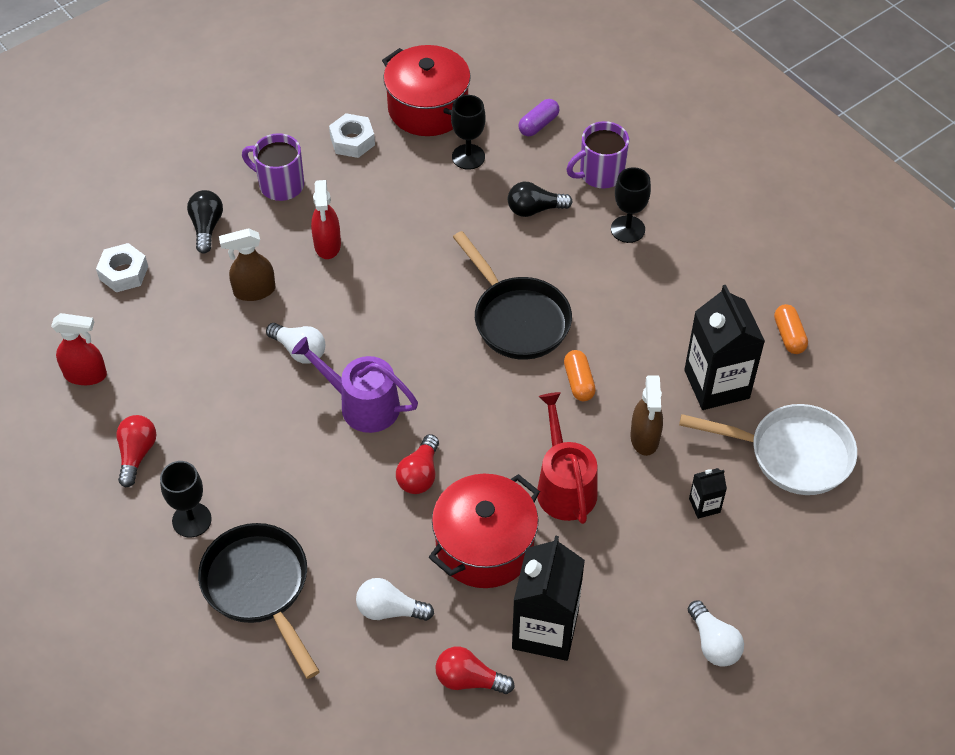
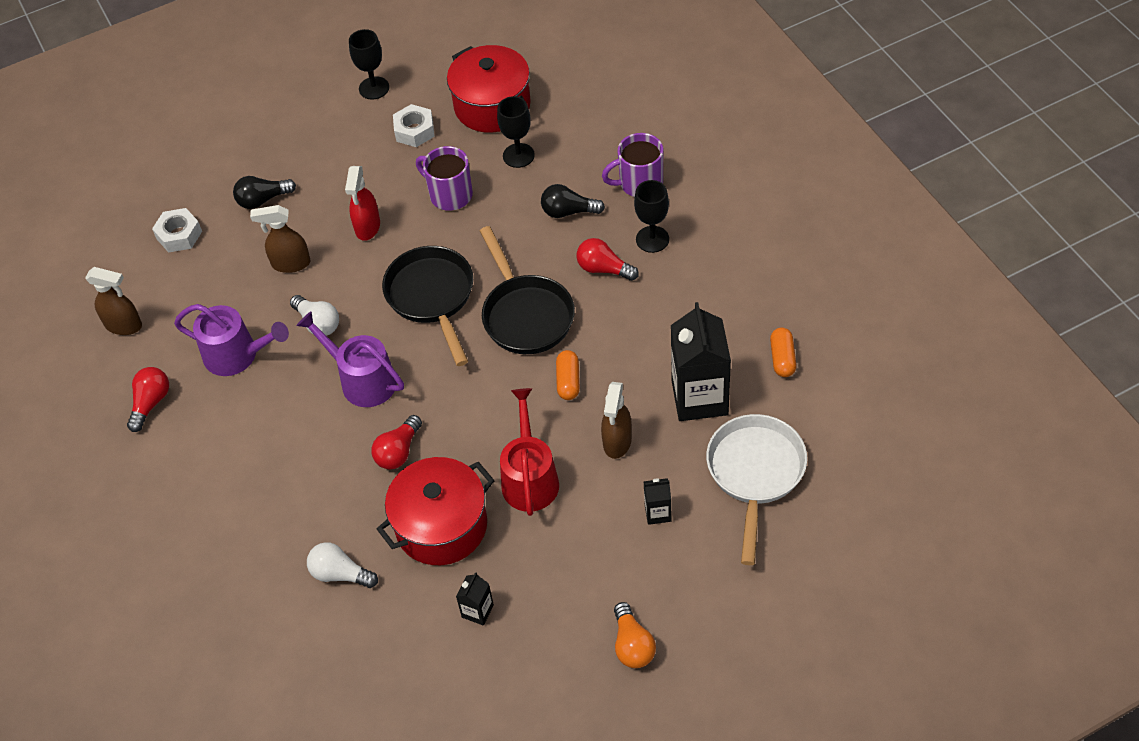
camera: 15 degrees right, 0 degrees up
red spray bottle [51,313,107,385] -> brown spray bottle [85,267,142,335]
black goblet [160,461,212,537] -> black goblet moved to [349,29,389,100]
black light bulb [187,190,223,253] -> black light bulb turned 120 degrees counterclockwise [233,176,296,209]
black pan [198,523,320,679] -> black pan moved to [382,246,473,366]
purple mug [242,133,304,201] -> purple mug moved to [416,146,473,211]
red light bulb [435,647,515,694] -> red light bulb moved to [576,238,639,281]
black carton [512,535,585,661] -> black carton [456,572,494,626], size x0.46
purple capsule [518,99,559,136] -> none
white pan [679,404,857,495] -> white pan turned 105 degrees counterclockwise [706,414,807,565]
white light bulb [688,600,744,667] -> orange light bulb [614,602,656,668]
none -> purple watering can [174,304,289,376]

